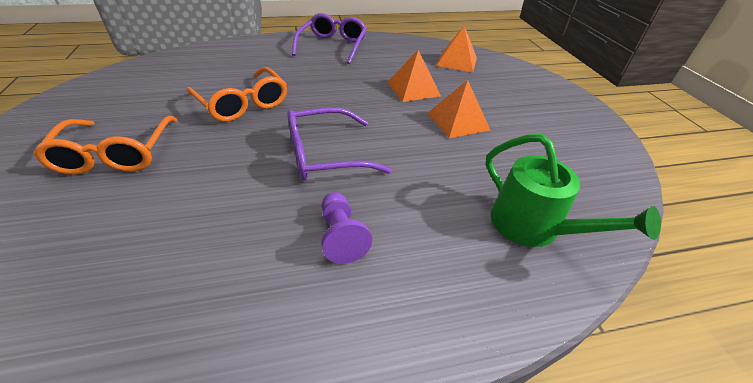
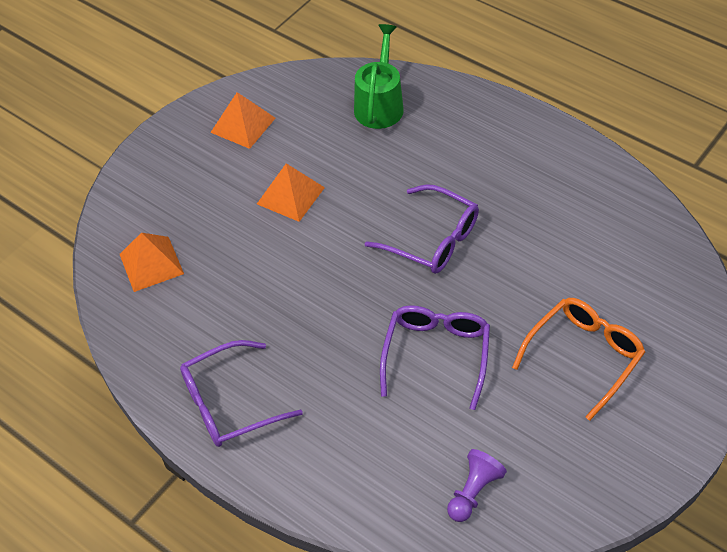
camera: 125 degrees left, 10 degrees up
orange glasses [186,67,287,122] -> purple glasses [380,305,490,410]
purple pawn [321,192,372,264] -> purple pawn moved to [447,449,507,522]
orange pyramid [387,50,441,102] -> orange pyramid moved to [210,92,275,149]

